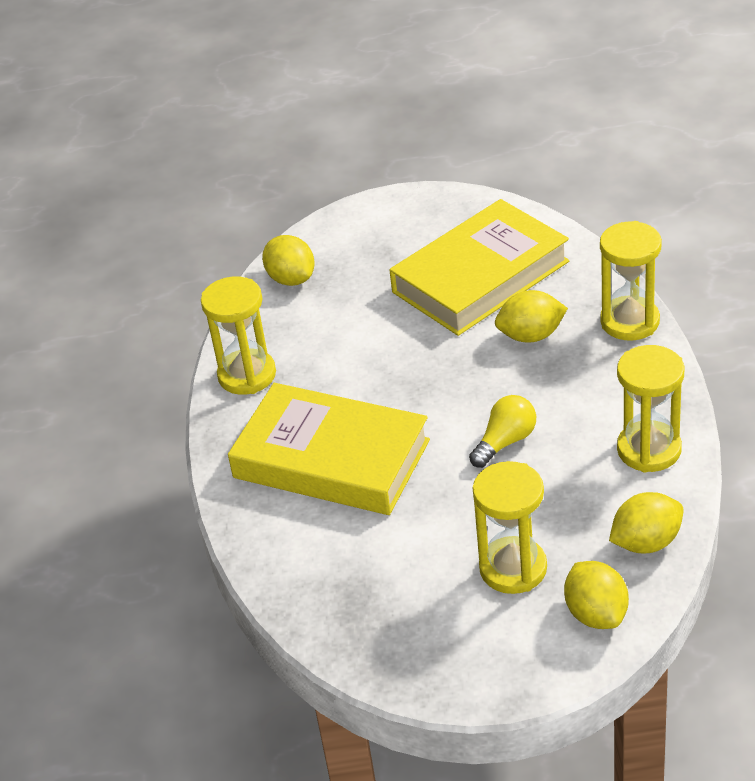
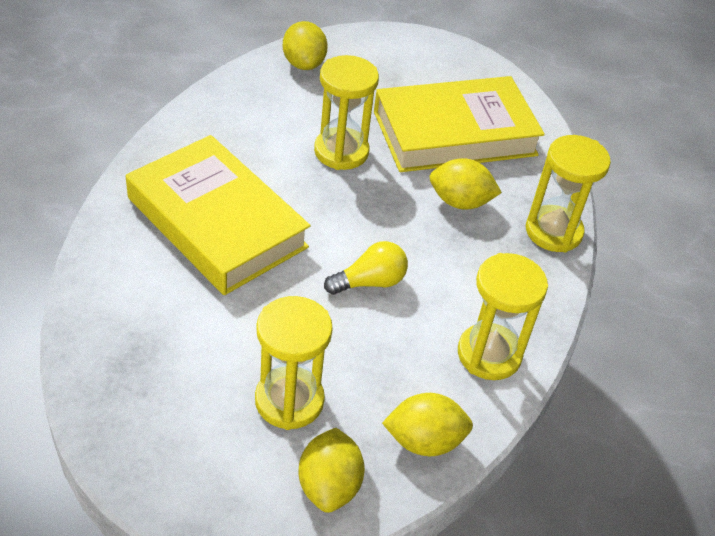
camera: 15 degrees right, 5 degrees up
yellow hourglass [201,276,276,395] -> yellow hourglass moved to [314,55,379,170]

